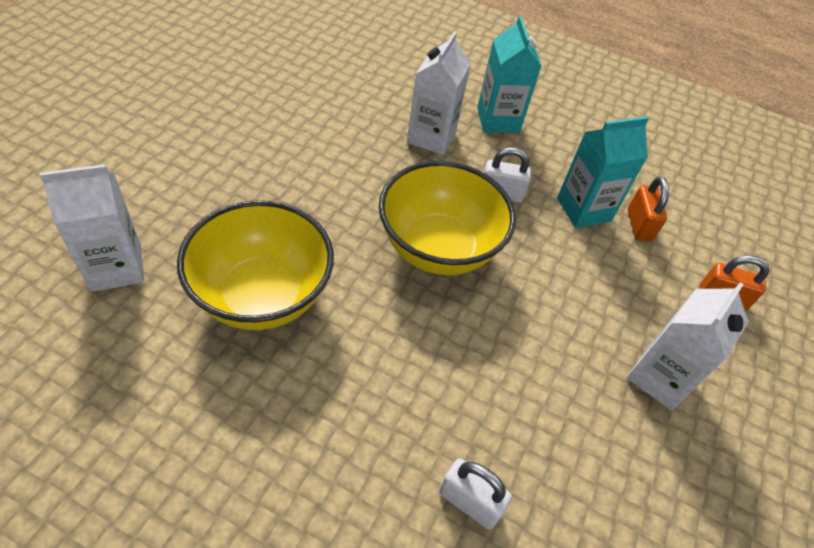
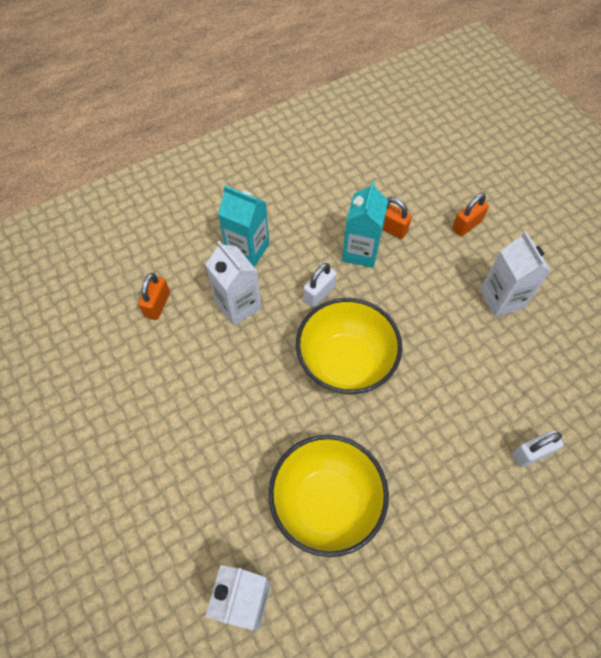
camera: 50 degrees left, 10 degrees up
none -> orange padlock [138,273,170,320]

